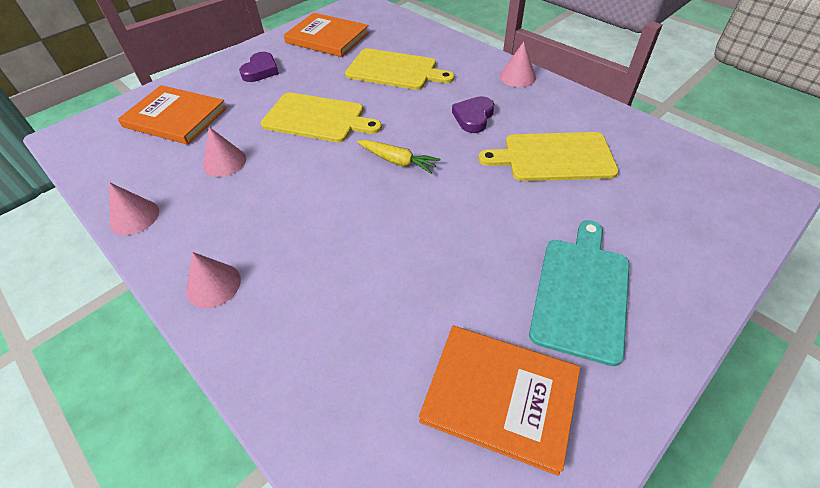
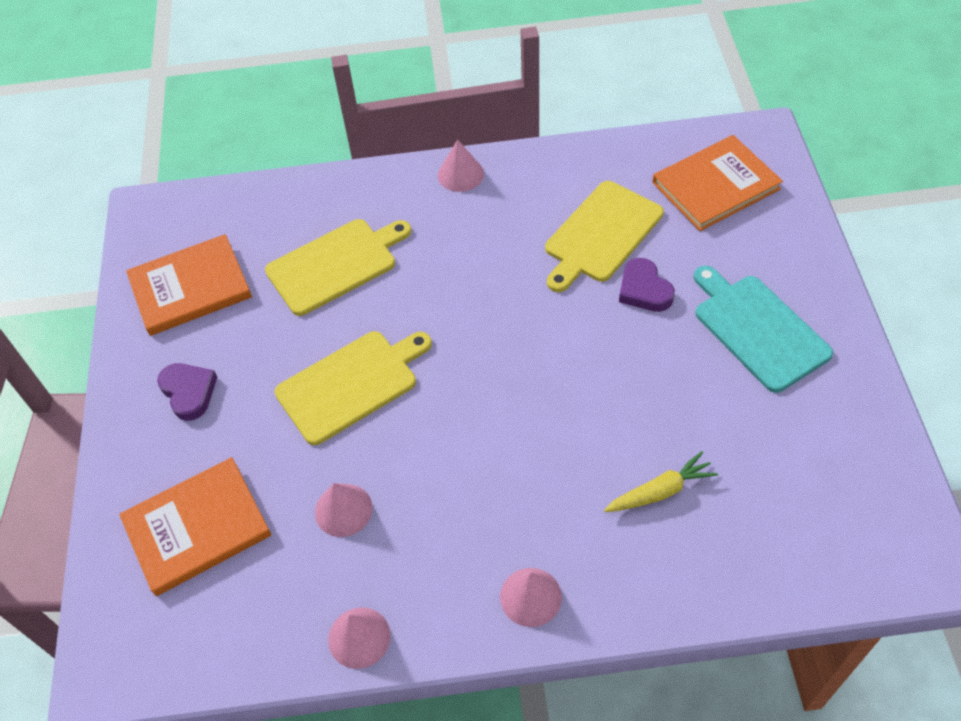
camera: 50 degrees left, 5 degrees up
yellow carrot [357,140,440,174] -> yellow carrot moved to [604,451,718,512]
orange book [419,326,580,476] -> orange book moved to [652,135,783,231]
purple heart [452,96,494,133] -> purple heart moved to [619,258,675,312]

